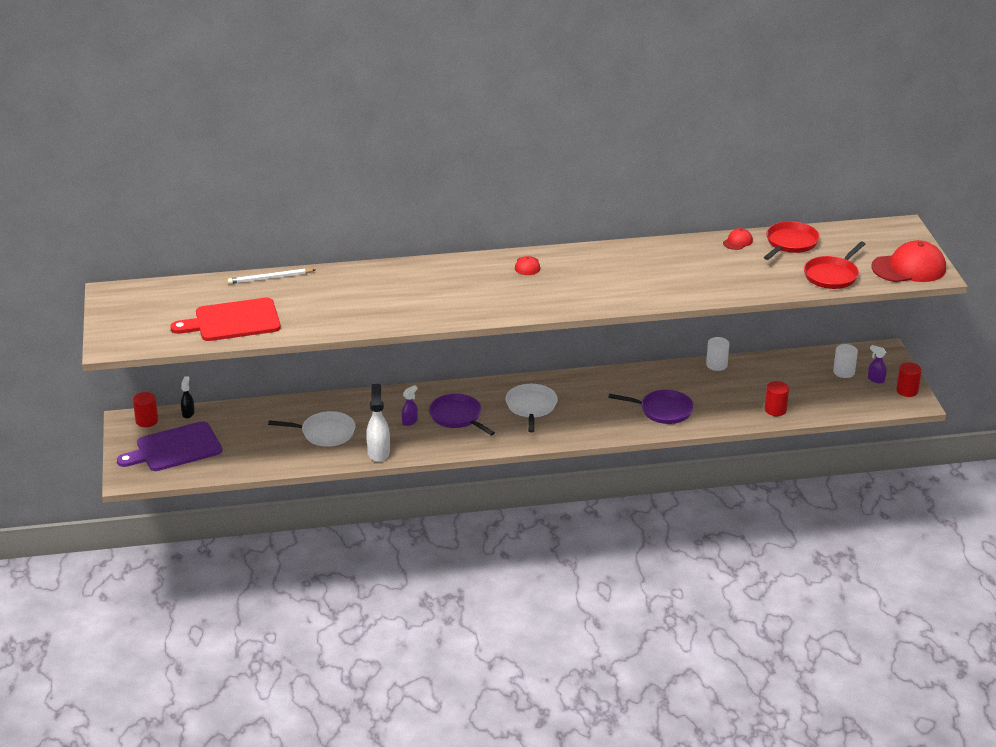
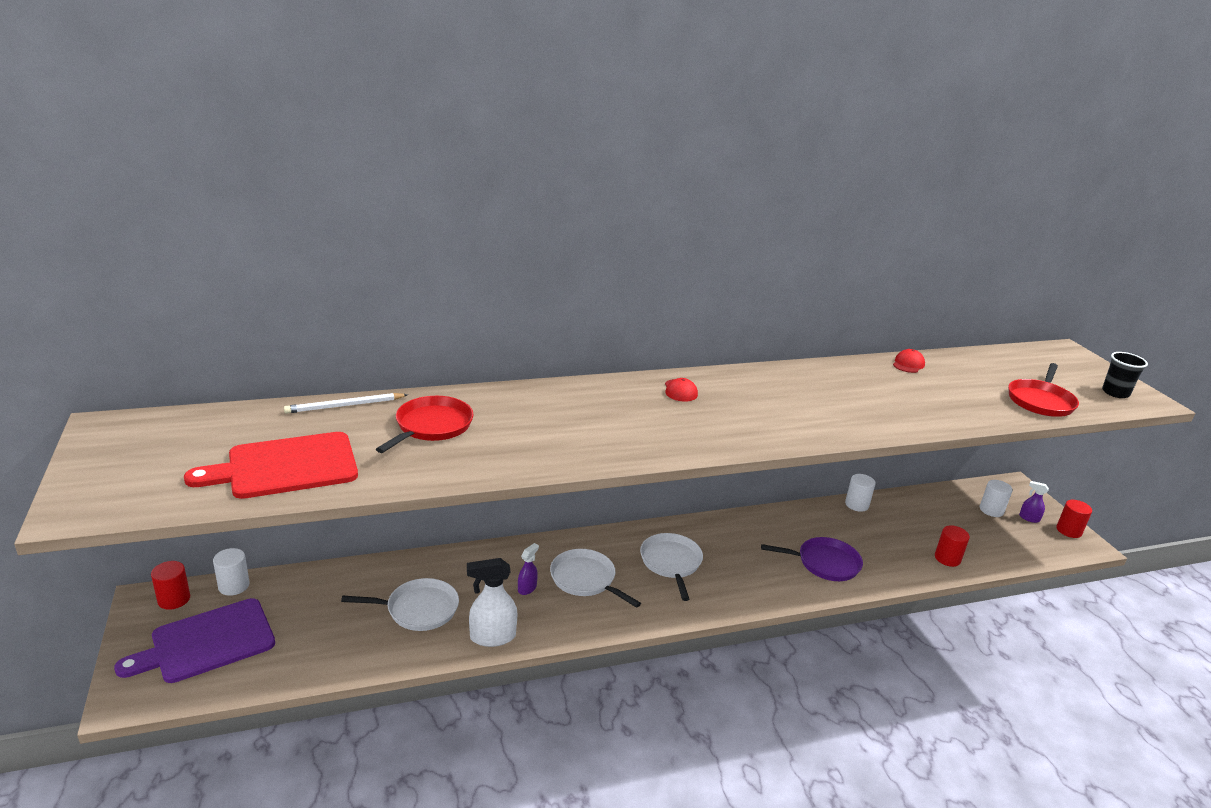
camera: 10 degrees left, 5 degrees down
black spray bottle [181,376,195,418] -> white cylinder [213,548,250,596]
white spray bottle [366,384,390,462] -> white spray bottle turned 90 degrees counterclockwise [467,558,518,647]
purple pan [429,394,495,436] -> white pan [550,549,641,608]
red pan [764,222,820,260] -> red pan moved to [376,396,473,453]
red cap [871,240,946,282] -> black cup [1102,352,1148,398]

